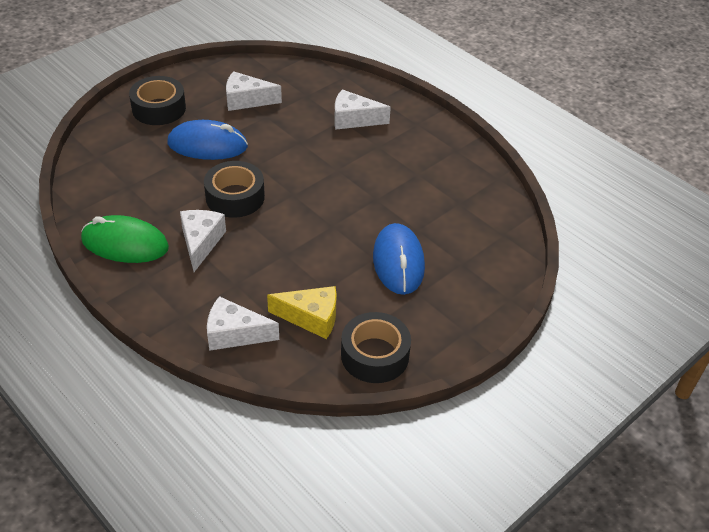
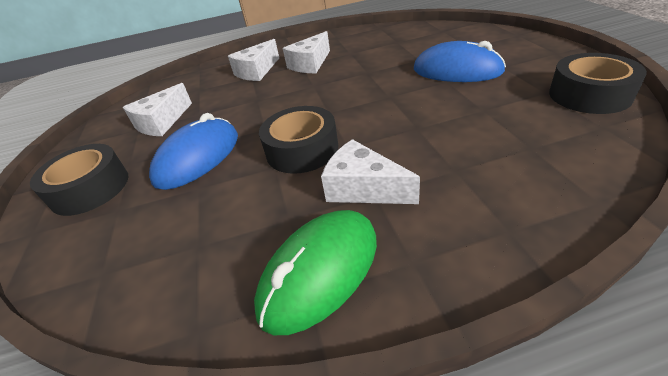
camera: 55 degrees left, 5 degrees down
white cheese [207,296,279,351] -> white cheese moved to [283,31,330,73]
yellow cheese [267,286,337,339] -> none

